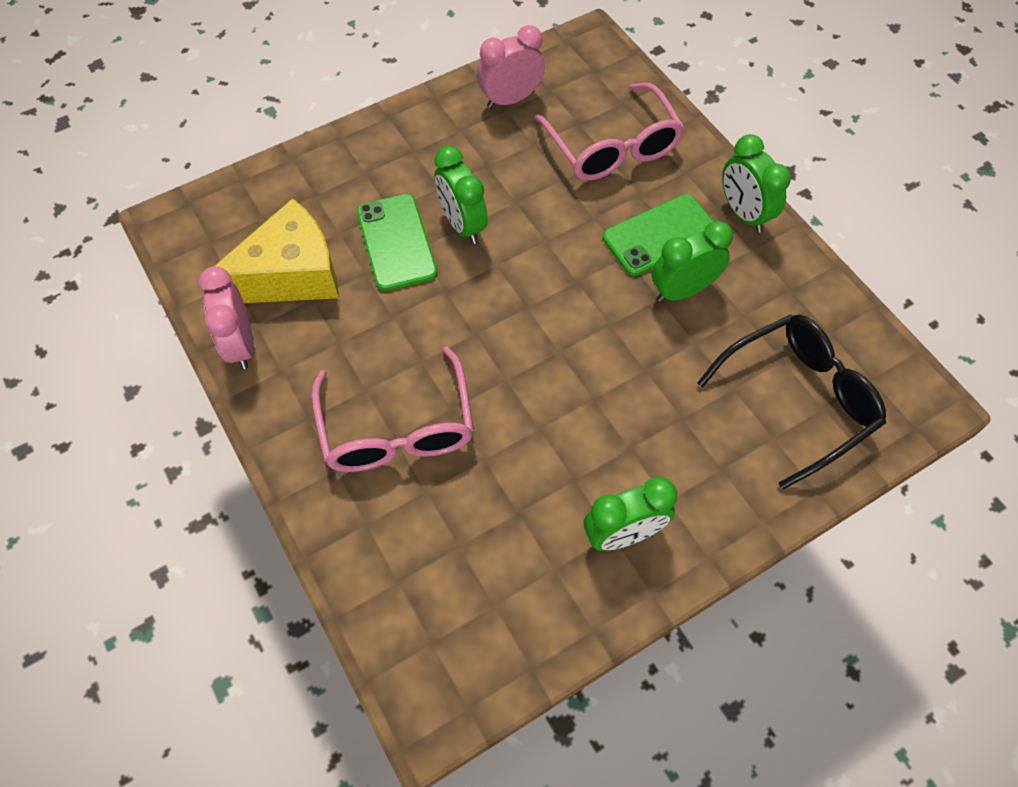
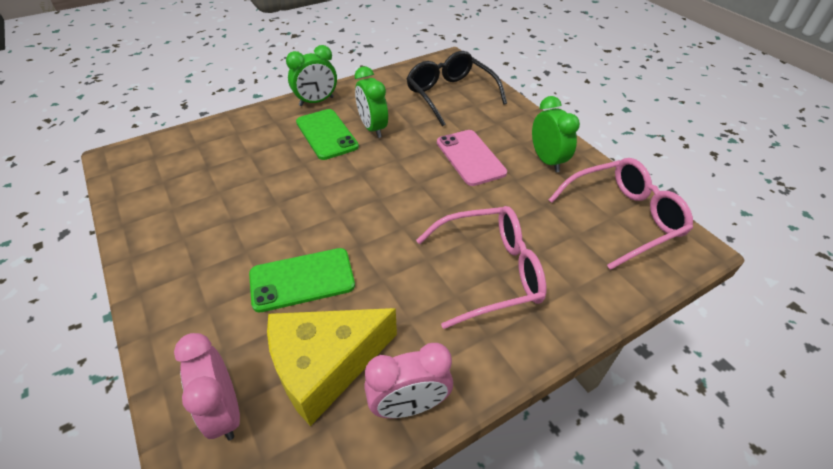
camera: 90 degrees left, 15 degrees down
yellow cheese [215,198,339,303] -> yellow cheese turned 90 degrees counterclockwise [267,308,397,426]
green clock [435,146,488,244] -> none
pink clock [477,25,545,109] -> pink clock moved to [174,333,240,440]
pink glasses [534,83,685,181] -> pink glasses moved to [549,158,693,270]
none -> pink phone [437,130,507,186]

